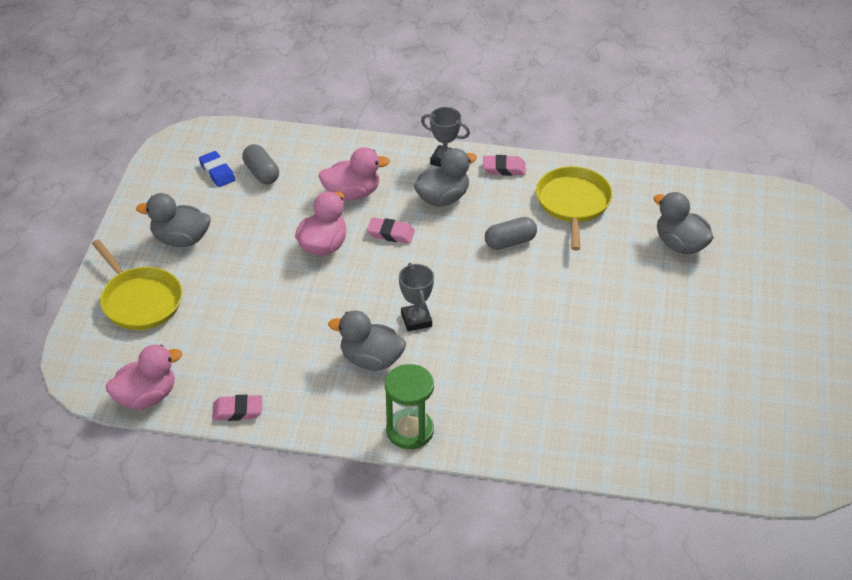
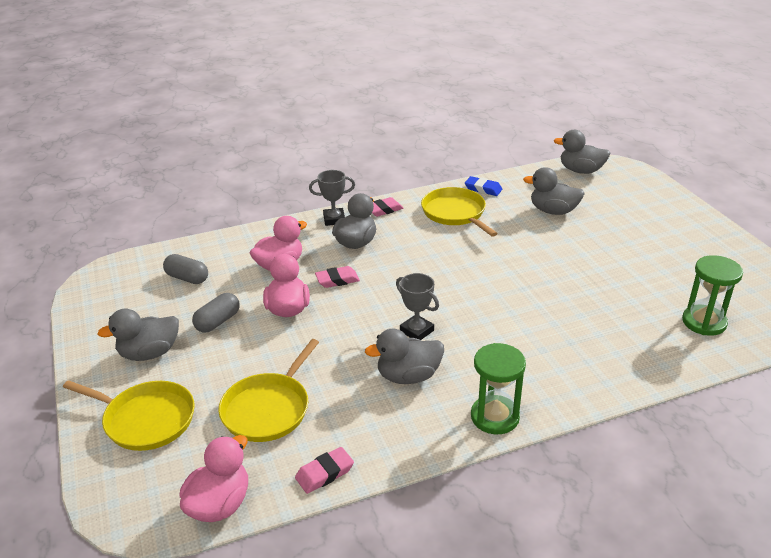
camera: 30 degrees left, 10 degrees down
blue eraser [199,151,235,187] -> blue eraser moved to [465,176,502,196]
grey capsule [485,217,537,250] -> grey capsule moved to [192,293,240,333]
none -> yellow pan [218,339,319,442]
none -> grey duck [554,130,611,174]
none -> green hourglass [682,255,743,336]

